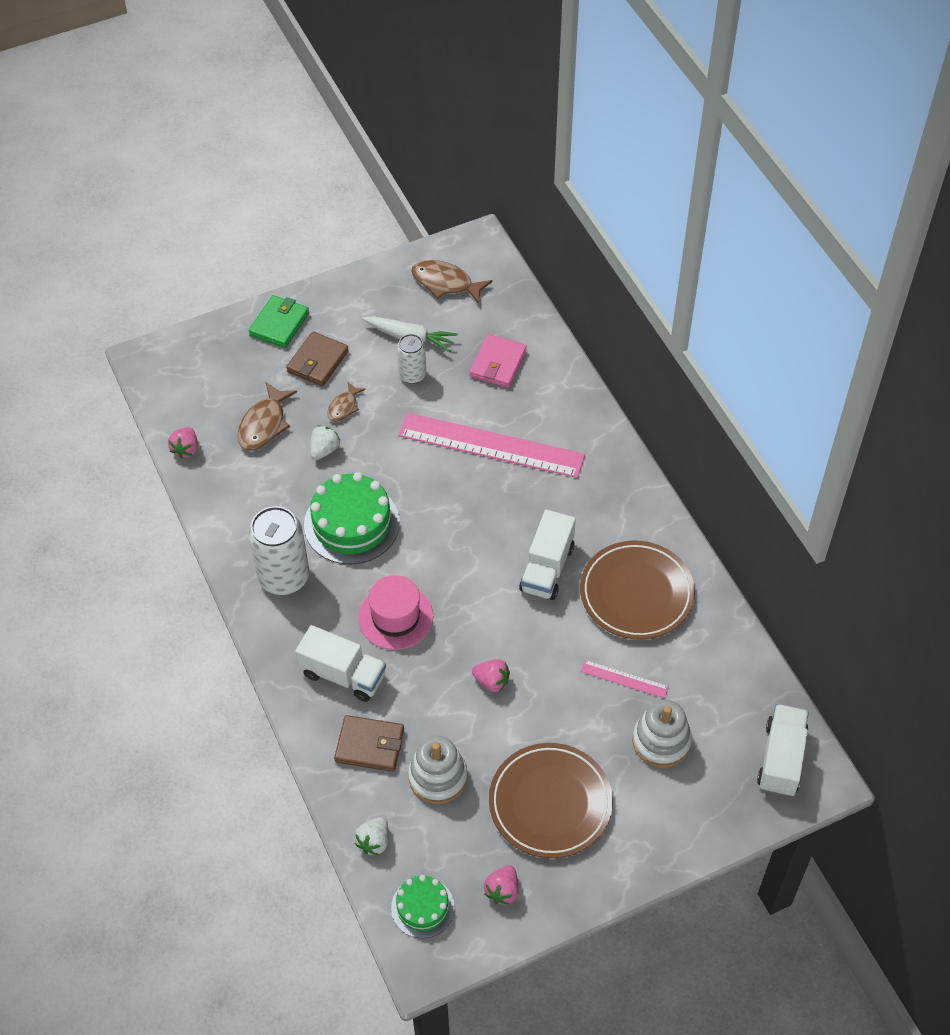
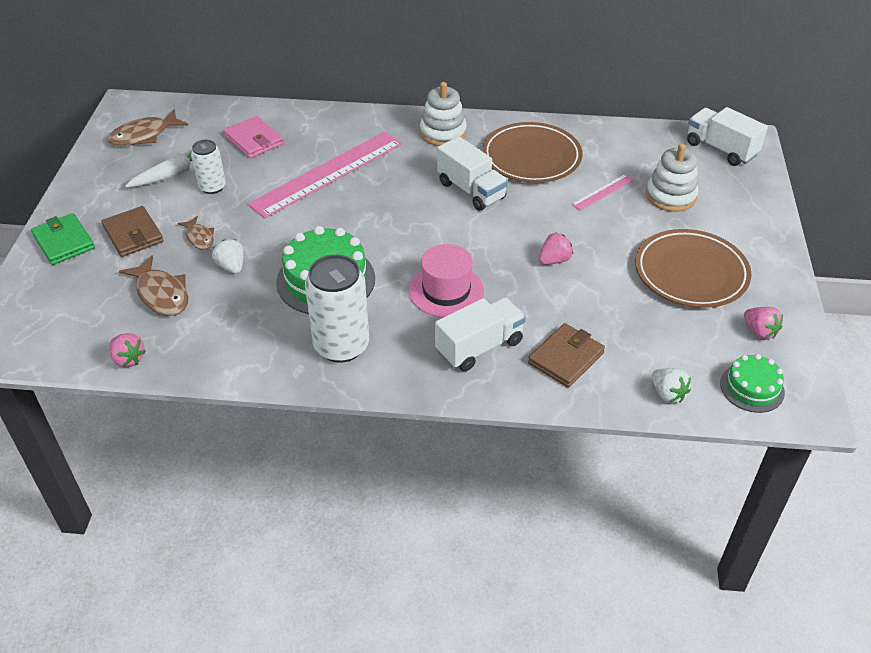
camera: 60 degrees left, 10 degrees down
white stacking toy [408,736,467,804] -> white stacking toy moved to [420,82,467,146]

